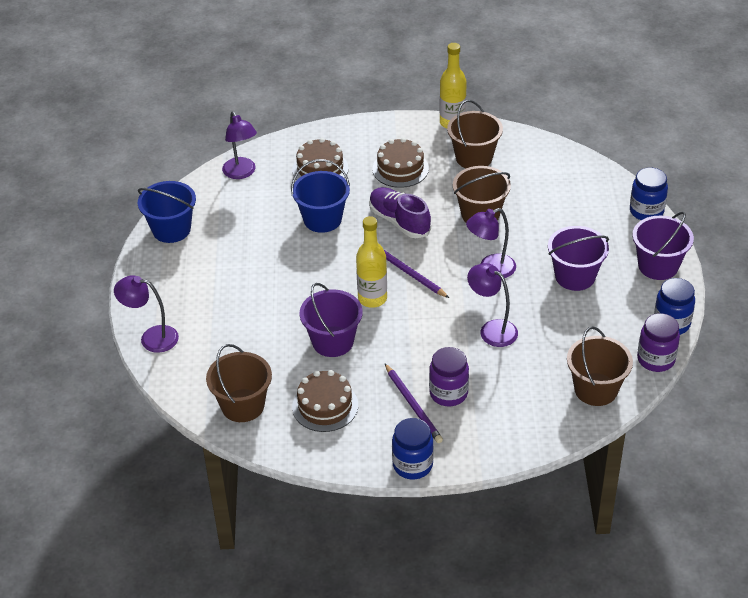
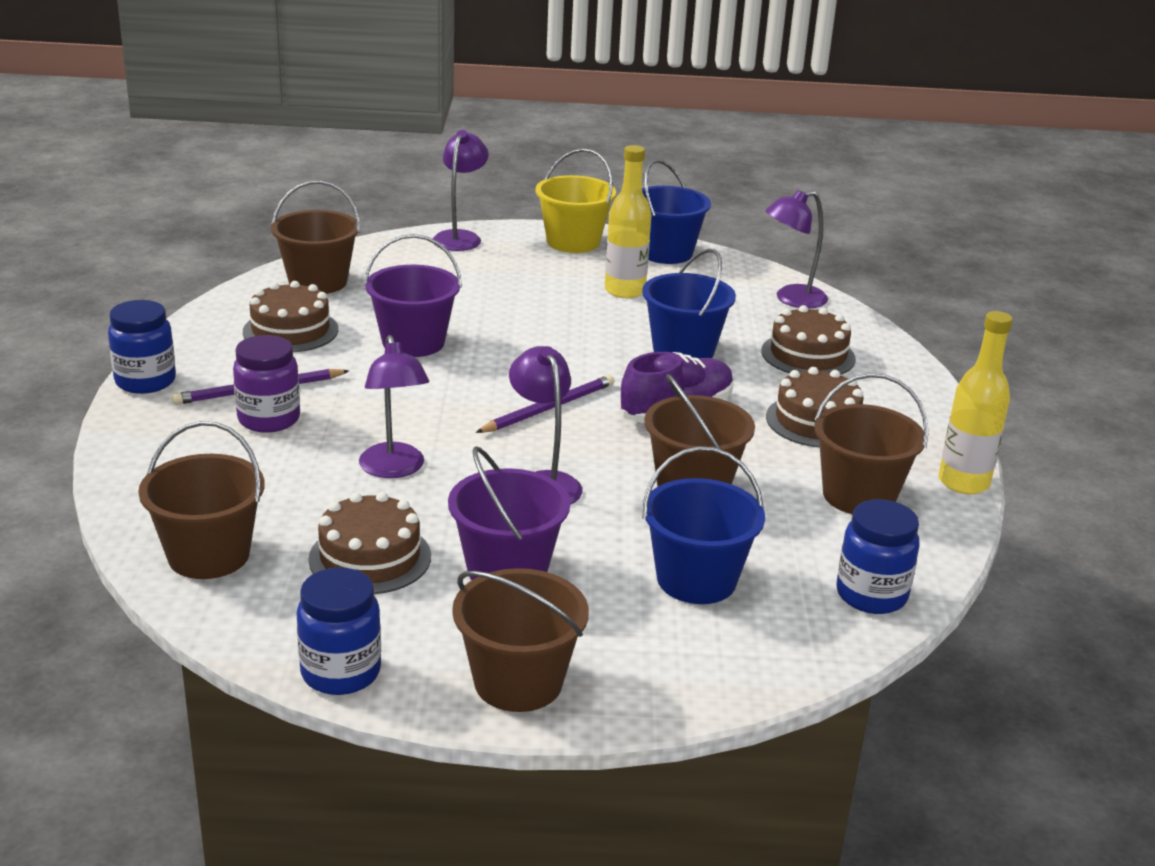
camera: 90 degrees right, 15 degrees down
yellow bottle [356,216,387,308] -> yellow bottle moved to [605,145,651,298]
purple lamp [467,263,518,347] -> purple lamp turned 120 degrees clockwise [359,335,429,478]
blue jar [630,167,668,220] -> blue jar moved to [836,499,920,614]
purple bucket [632,212,694,280] -> brown bucket [452,568,589,712]
purple jar [637,313,680,372] -> none
none -> brown cake [308,492,431,594]
none -> yellow bucket [536,148,616,253]
none -> blue bucket [643,446,765,604]

